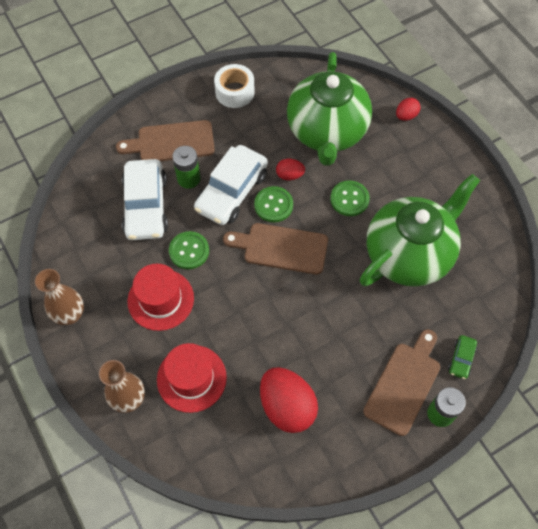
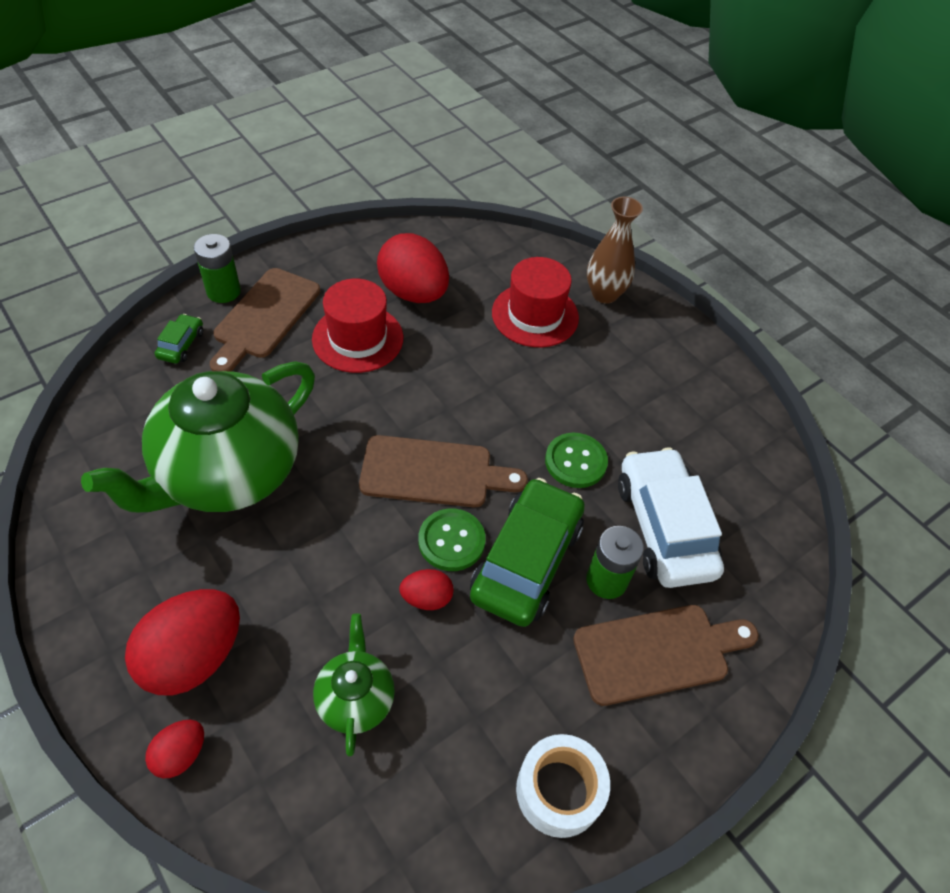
camera: 170 degrees right, 10 degrees down
brown vase [35,269,84,325] -> none
red hat [127,264,194,331] -> red hat moved to [312,278,403,373]
white car [194,145,268,225] -> green car [470,478,585,627]
green teapot [287,52,372,166] -> green teapot [313,614,395,756], size x0.47
green button [330,180,370,216] -> none
none -> red egg [125,589,240,696]

